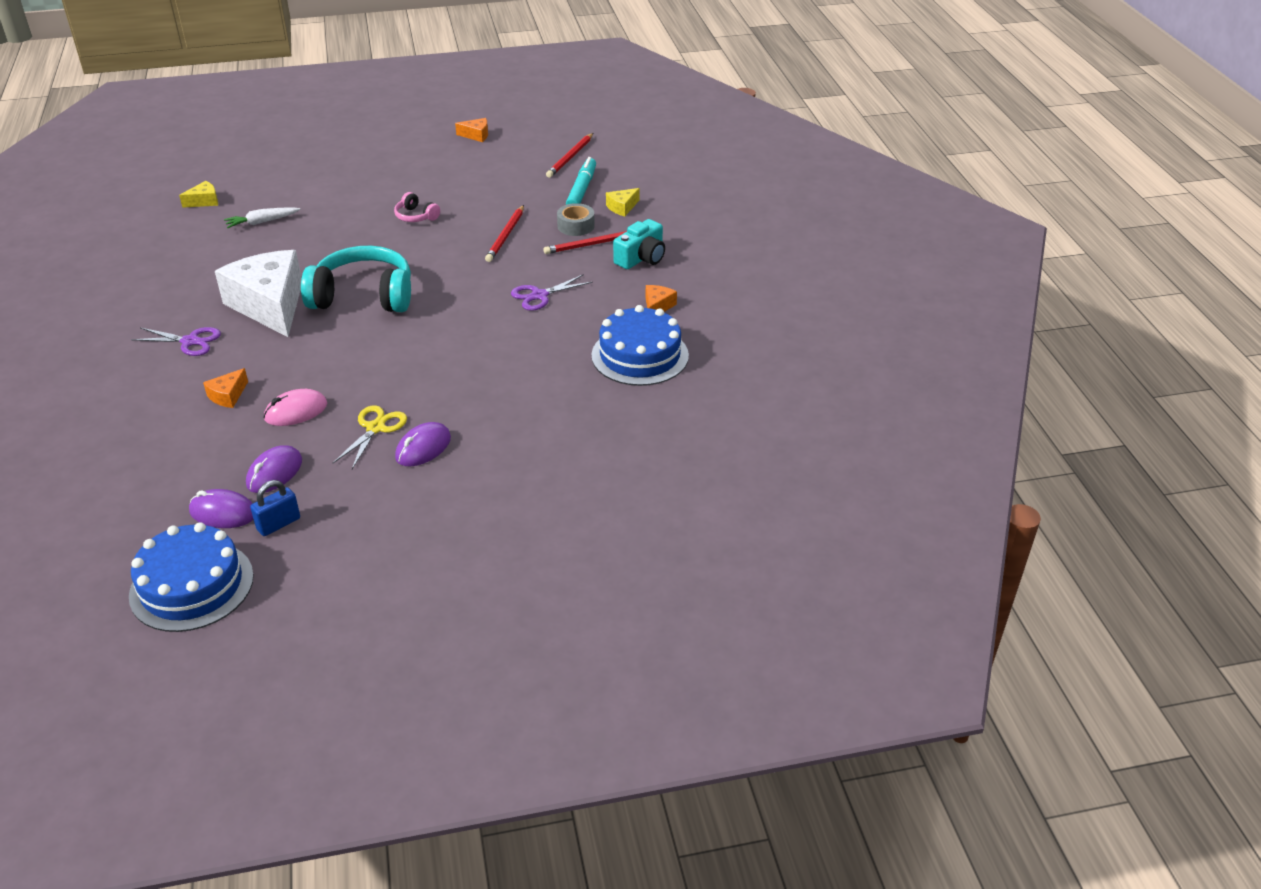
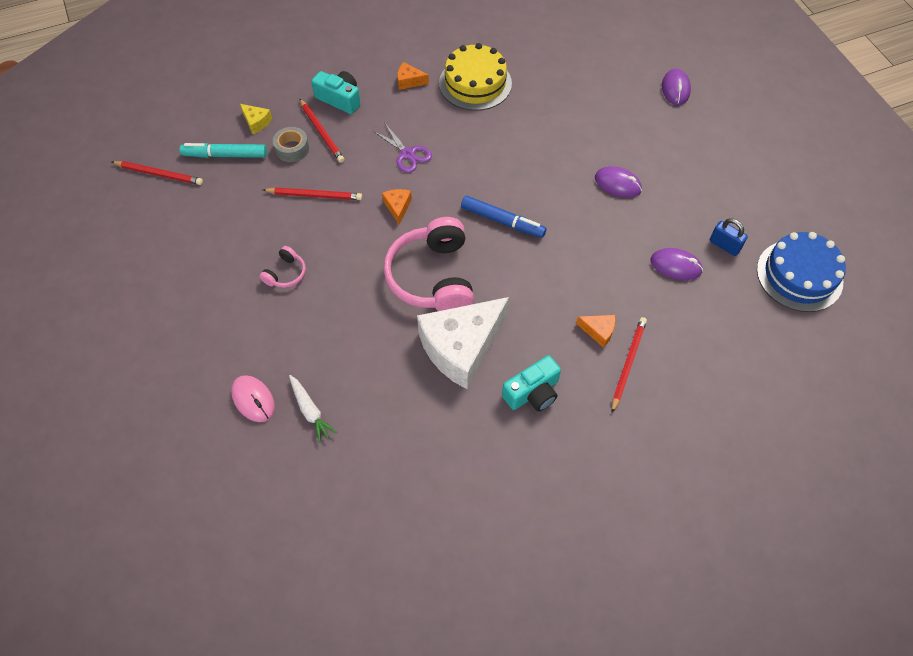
camera: 100 degrees left, 20 degrees up
purple scissors [131,327,221,356] -> turquoise camera [502,355,561,411]
yellow cheese [179,181,218,208] -> none
purple mouse [189,489,253,528] -> purple mouse moved to [662,69,691,105]
pink mouse [263,389,327,426] -> pink mouse moved to [231,375,275,422]
turquoise headphones [301,246,411,312] -> pink headphones [384,217,474,311]
yellow scissors [333,405,407,469] -> none
orange cheese [455,118,488,142] -> orange cheese moved to [382,189,412,225]
blue cake [591,305,689,386] -> yellow cake [439,43,512,111]
none -> blue marker [461,196,546,238]
none -> red pencil [612,317,647,413]

